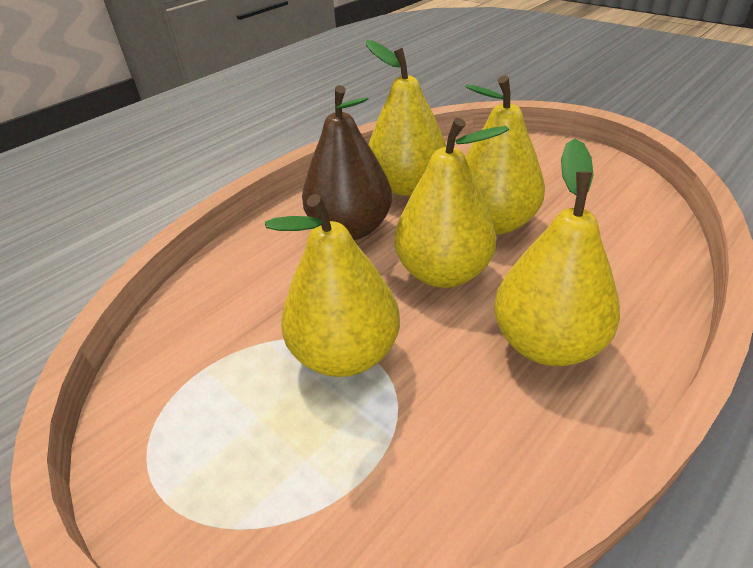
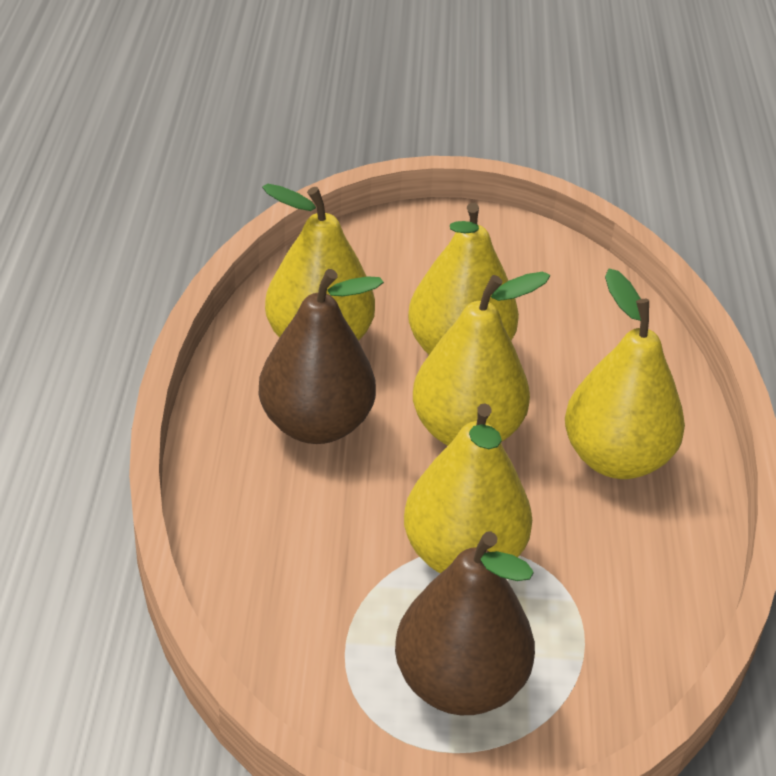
camera: 45 degrees left, 0 degrees up
none -> brown pear [395,531,535,715]

